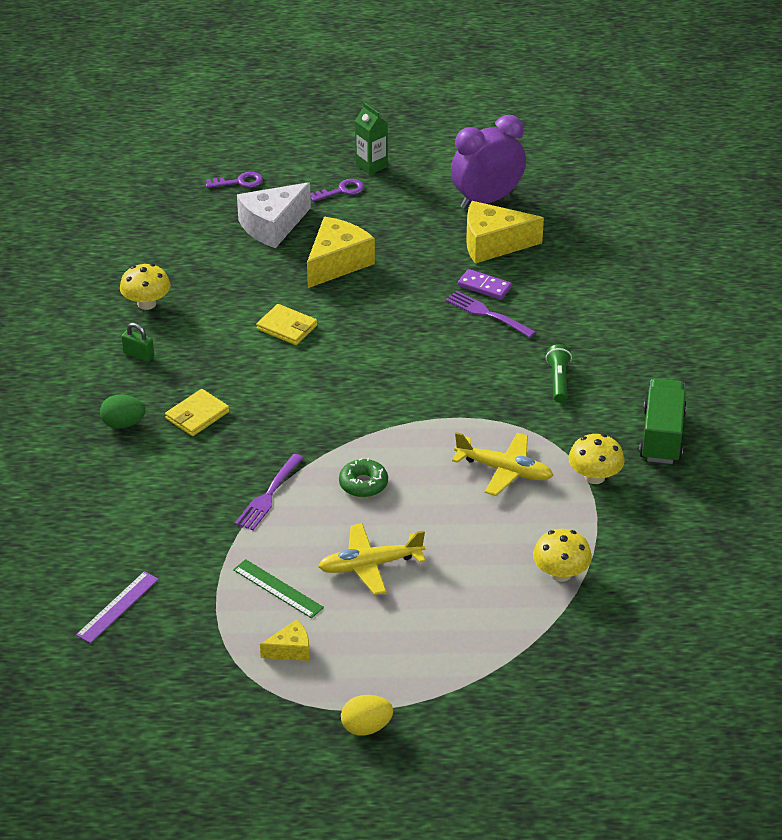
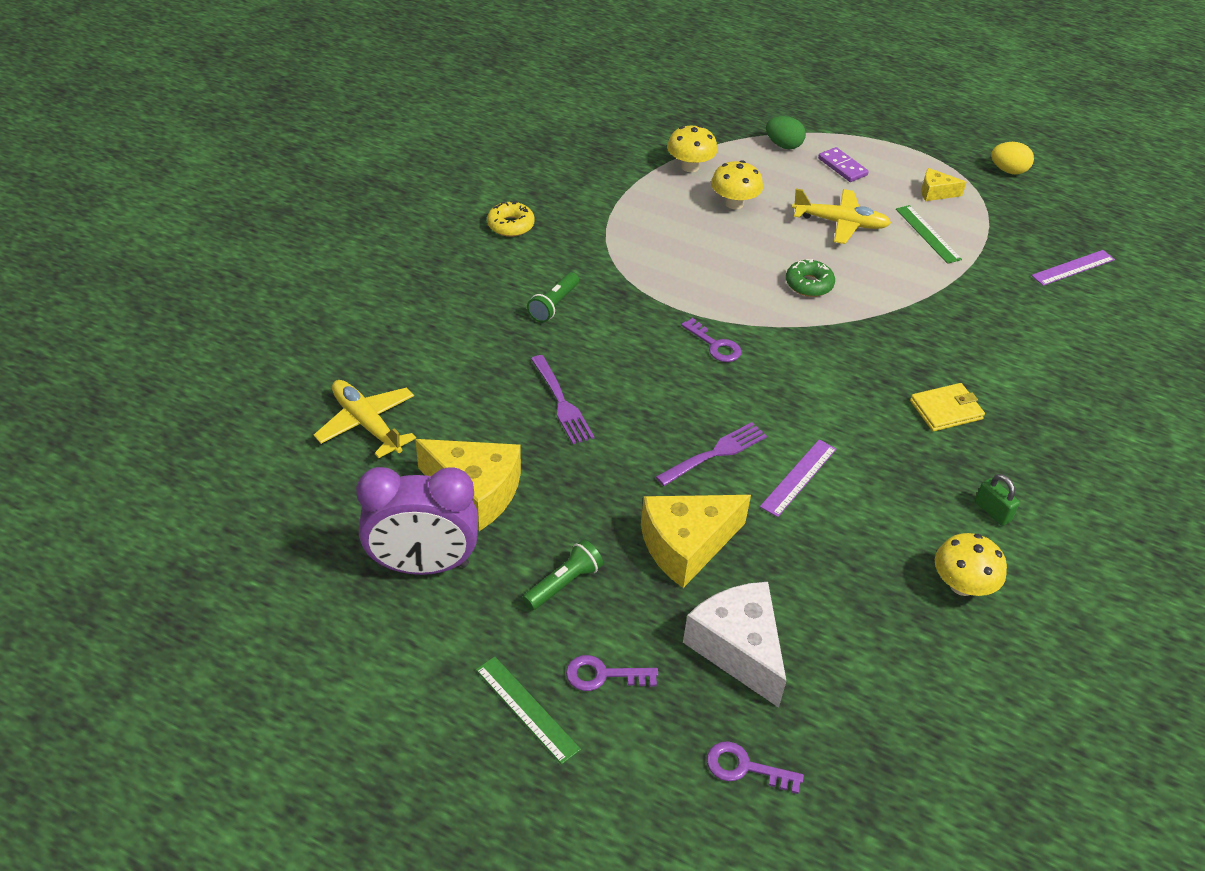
camera: 155 degrees left, 5 degrees up
green egg [100,395,145,429] -> green egg moved to [766,116,806,149]
purple fork [235,454,303,530] -> purple fork moved to [656,422,767,486]
white cheese [237,182,311,248] -> white cheese turned 105 degrees counterclockwise [683,582,786,708]
yellow wallet [256,304,318,345] -> purple ruler [760,439,836,517]
yellow egg [341,695,393,736] -> yellow egg moved to [991,142,1034,174]
green carton [355,102,388,175] -> green ruler [476,657,581,764]
yellow plane [452,432,553,496] -> yellow plane moved to [314,380,416,458]
purple domino [458,269,512,300] -> purple domino moved to [818,147,869,182]
yellow mushroom [568,434,625,484] -> yellow mushroom moved to [711,160,763,209]
green truck [639,378,687,464] -> yellow donut [487,201,535,237]
none -> green flashlight [523,540,603,610]
none -> purple key [681,318,741,362]

